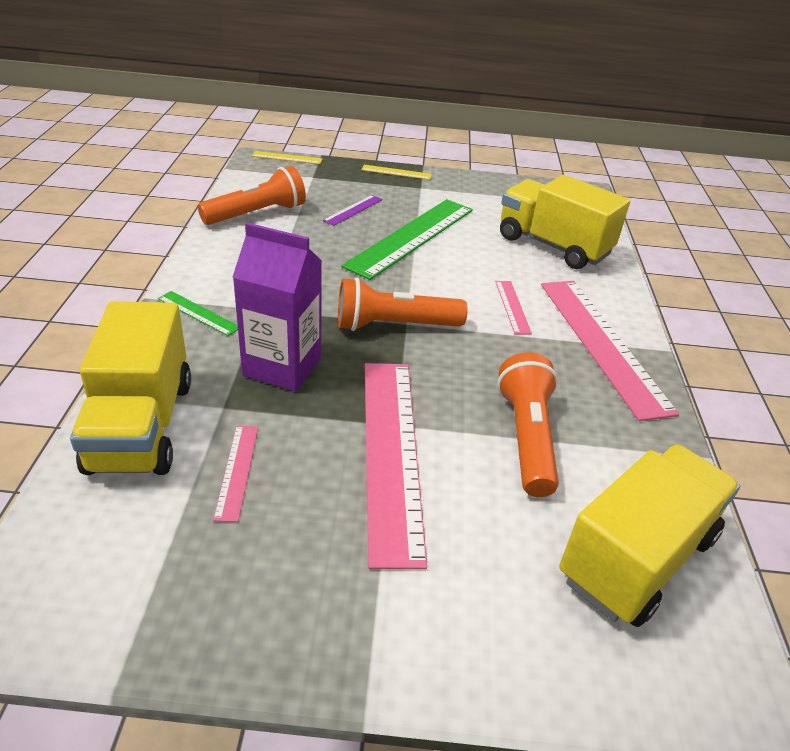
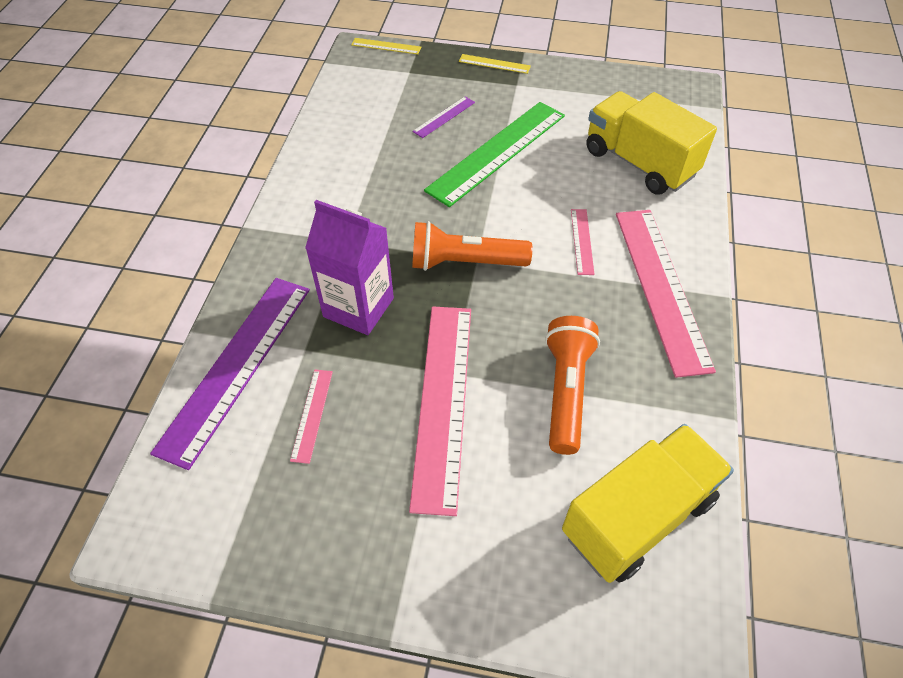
camera: 10 degrees right, 15 degrees up
yellow truck [70,301,191,475] -> purple ruler [150,278,310,470]
green ruler [158,291,238,336] -> none
orange flashlight [198,166,306,225] -> none

